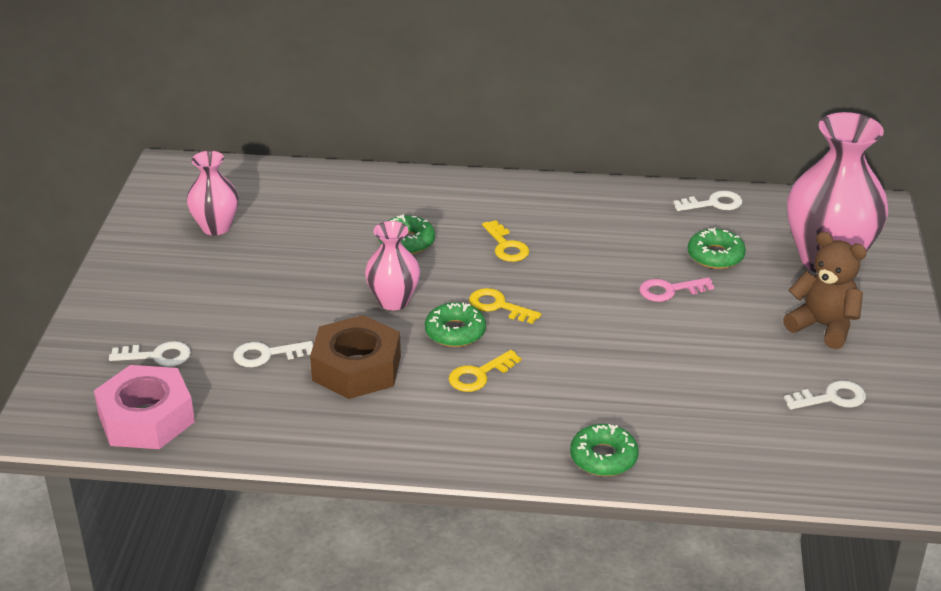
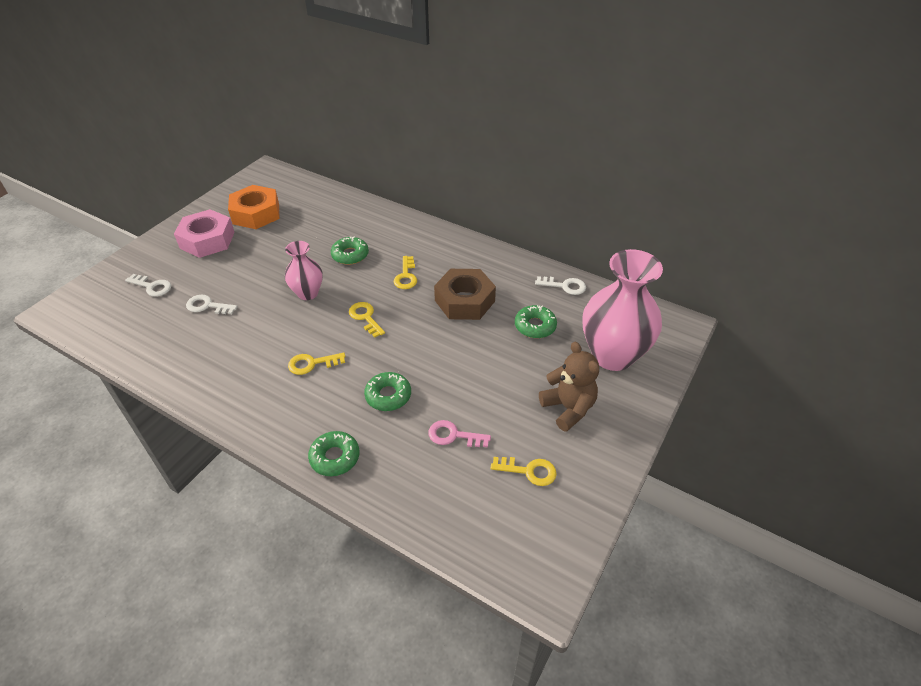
camera: 25 degrees right, 10 degrees up
pink nut [94,365,195,449] -> pink nut moved to [174,209,235,258]
pink vase [187,151,239,235] -> orange nut [228,185,280,229]
brown nut [310,315,401,399] -> brown nut moved to [434,269,496,320]
green donut [425,302,486,347] -> green donut moved to [364,372,411,411]
pink key [639,278,714,302] -> pink key moved to [428,420,491,447]
white key [784,381,866,410] -> yellow key [490,457,557,486]

